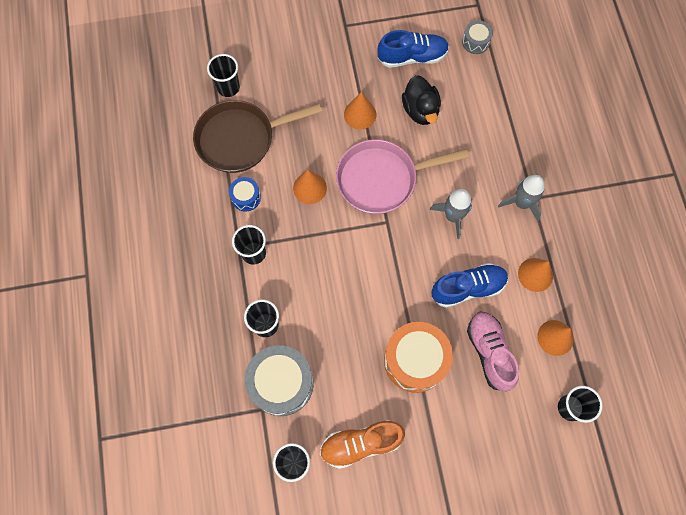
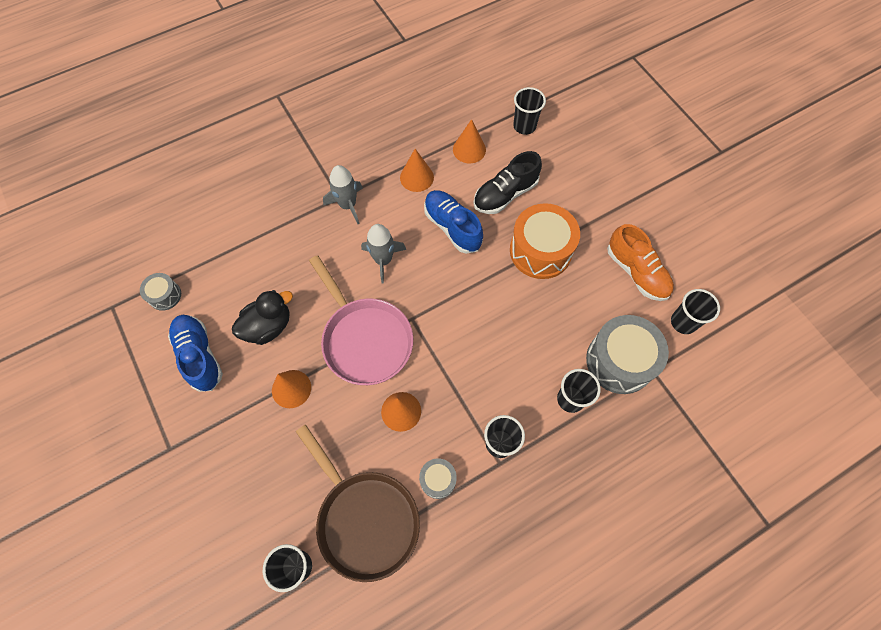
camera: 110 degrees left, 5 degrees down
blue drum [229,177,261,211] -> grey drum [419,459,457,499]
pink shoe [467,312,519,391] -> black shoe [473,151,542,214]

